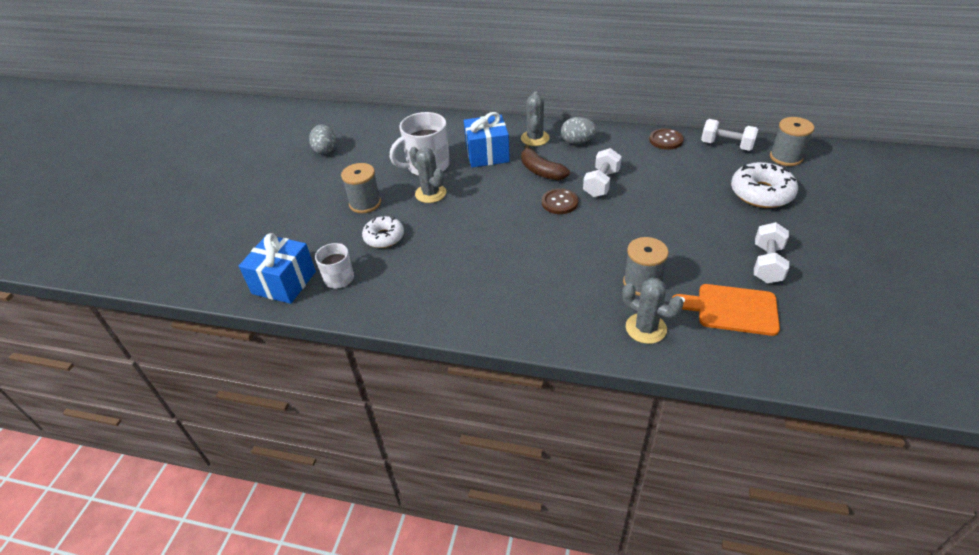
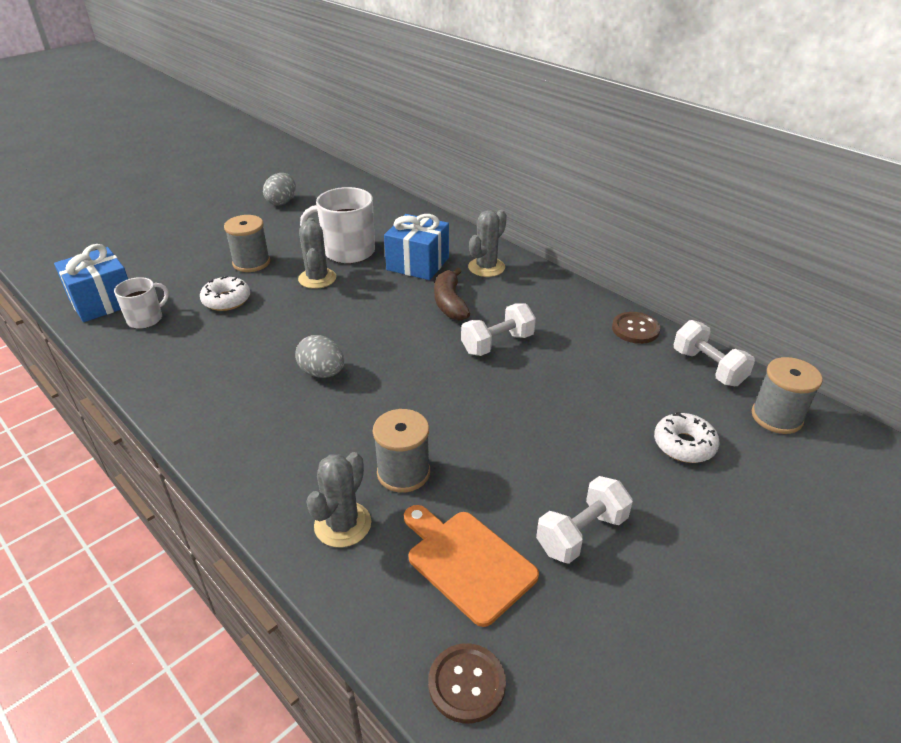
camera: 30 degrees right, 5 degrees down
brown button [542,188,578,214] -> brown button moved to [428,643,506,723]
grey egg [561,117,597,144] -> grey egg moved to [295,335,344,378]
grey cactus [622,278,684,344] -> grey cactus turned 45 degrees clockwise [306,452,371,547]
white donut [731,162,798,208] -> white donut [654,412,720,463], size x0.65

